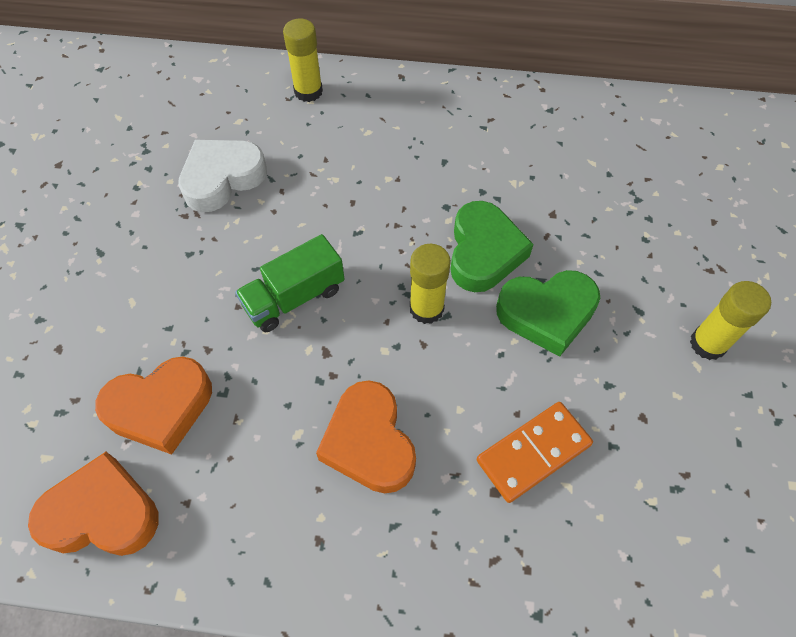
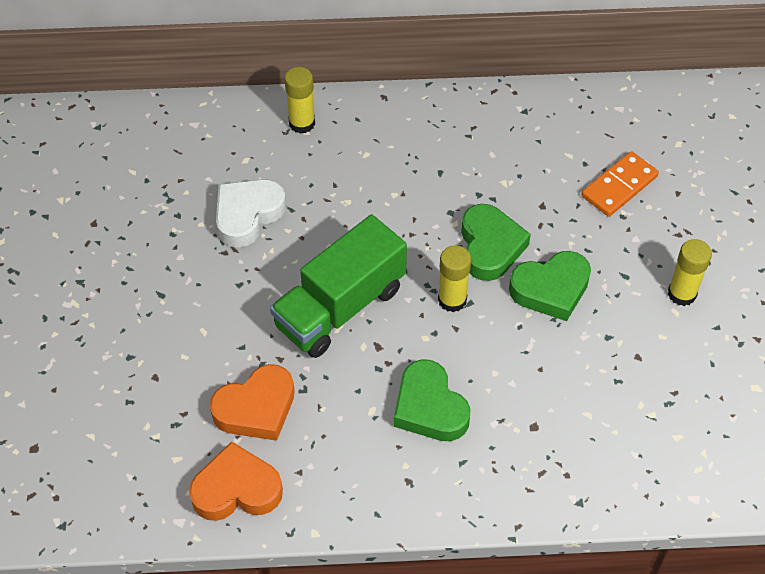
camera: 10 degrees left, 5 degrees down
green truck [235,234,345,332] -> green truck [270,215,407,358], size x1.63
orange heart [316,380,416,494] -> green heart [394,359,470,441]
orange domino [477,402,593,503] -> orange domino moved to [581,151,659,217]

